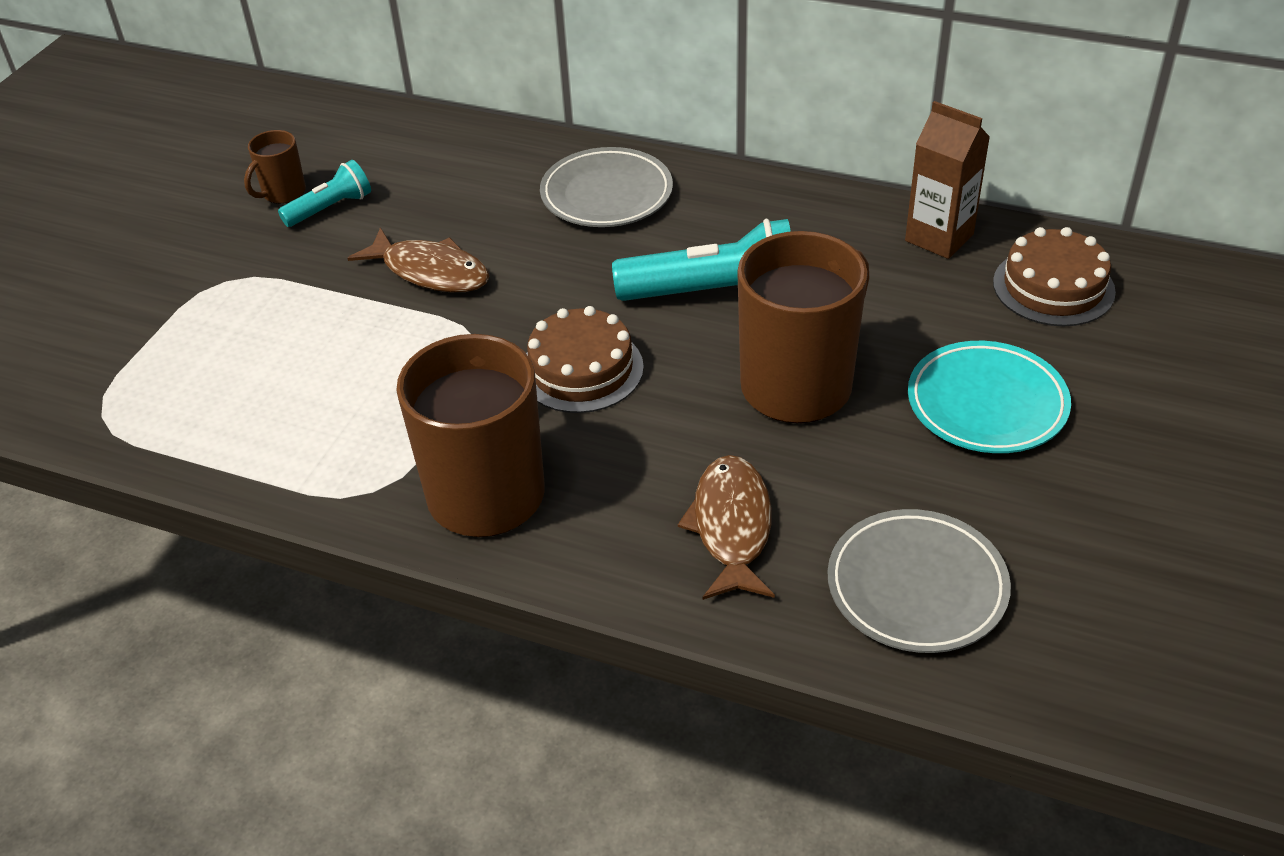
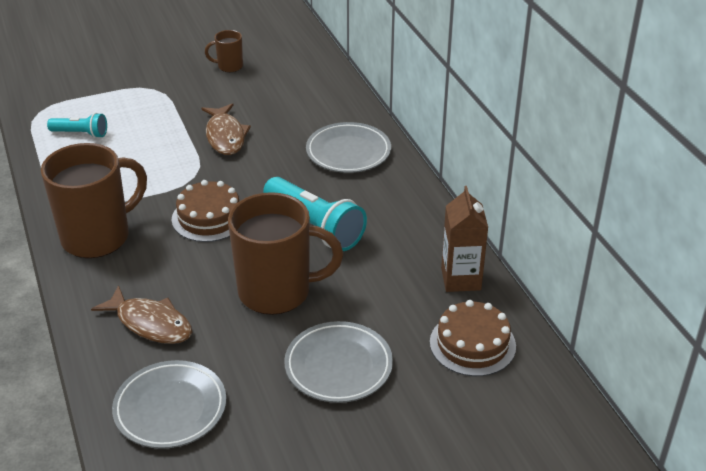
camera: 45 degrees right, 5 degrees down
turquoise flashlight [278,160,371,227] -> turquoise flashlight moved to [47,113,107,138]
brown fish [678,455,775,600] -> brown fish turned 75 degrees clockwise [91,285,192,344]
turquoise plate [908,341,1071,453] -> grey plate [284,321,393,403]

